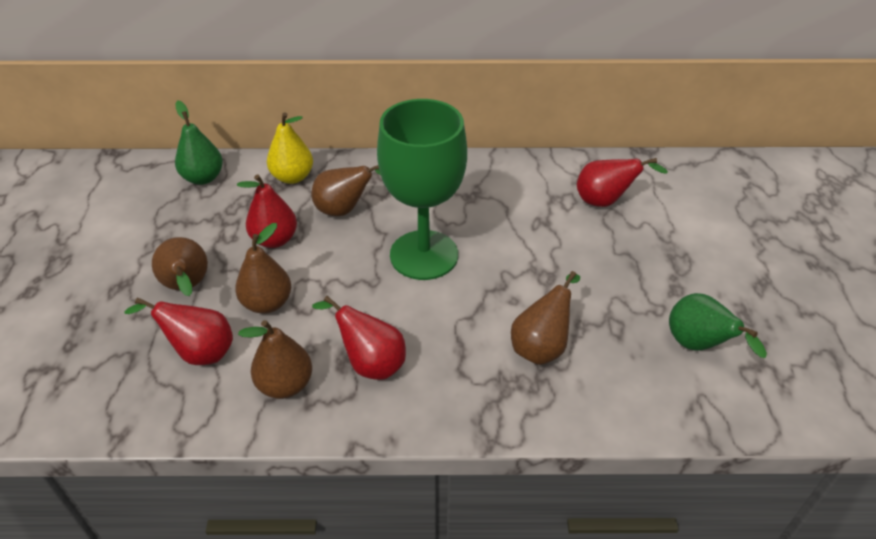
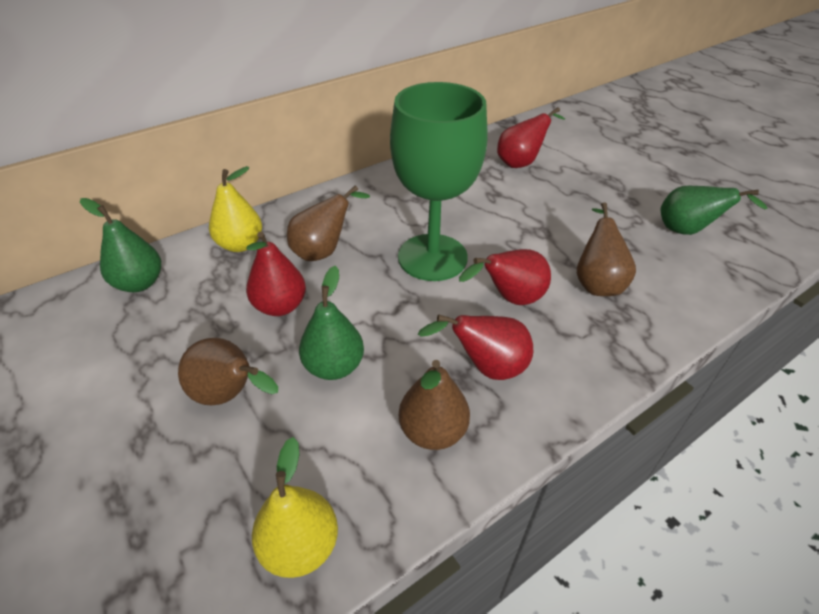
camera: 35 degrees left, 0 degrees up
red pear [124,297,233,365] -> red pear moved to [459,249,551,305]
brown pear [235,223,291,314] -> green pear [299,266,364,380]
none -> yellow pear [252,437,338,578]

